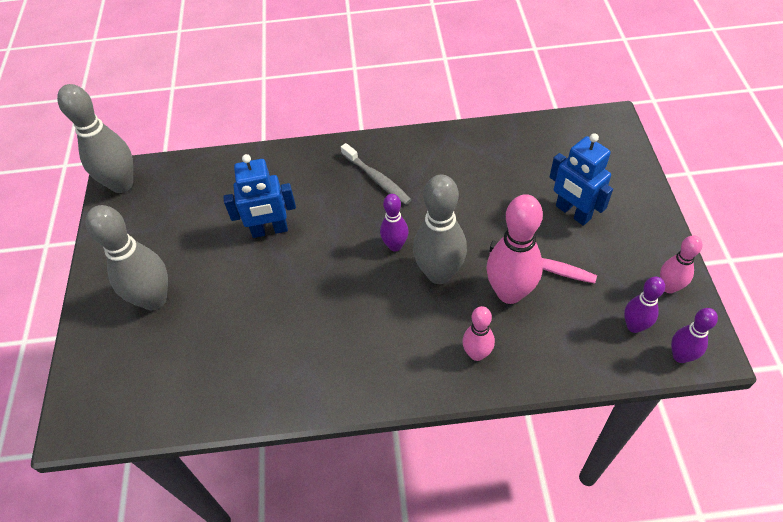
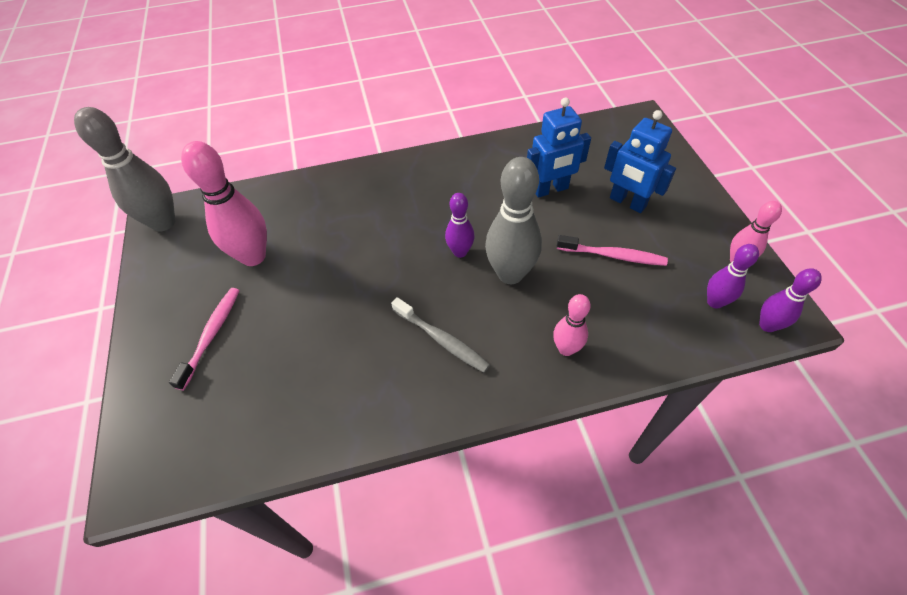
camera: 10 degrees left, 0 degrees up
grey bowling pin [86,205,168,310] -> pink toothbrush [169,288,240,390]
blue robot [223,154,296,238] -> blue robot moved to [527,98,591,198]
grey toothbrush [341,143,411,205] -> grey toothbrush moved to [391,297,490,373]
pink bowling pin [486,194,543,304] -> pink bowling pin moved to [181,141,267,266]

